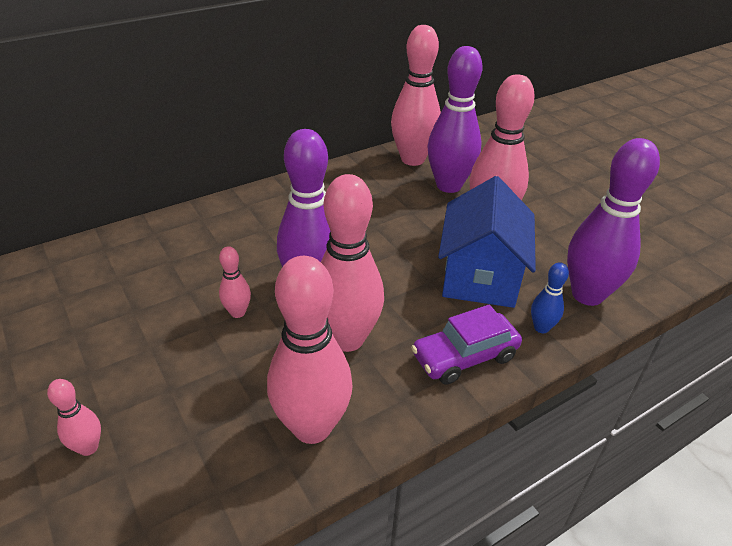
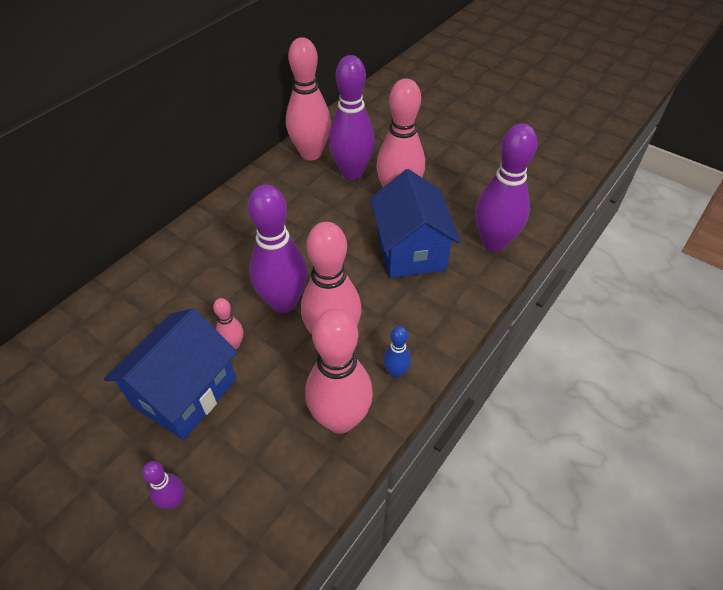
camera: 20 degrees left, 10 degrees up
pink bowling pin [47,379,101,456] -> purple bowling pin [142,461,184,509]
purple car [411,305,522,385] -> none
blue bowling pin [531,262,569,333] -> blue bowling pin moved to [383,326,411,378]
none -> blue house [104,308,237,440]

